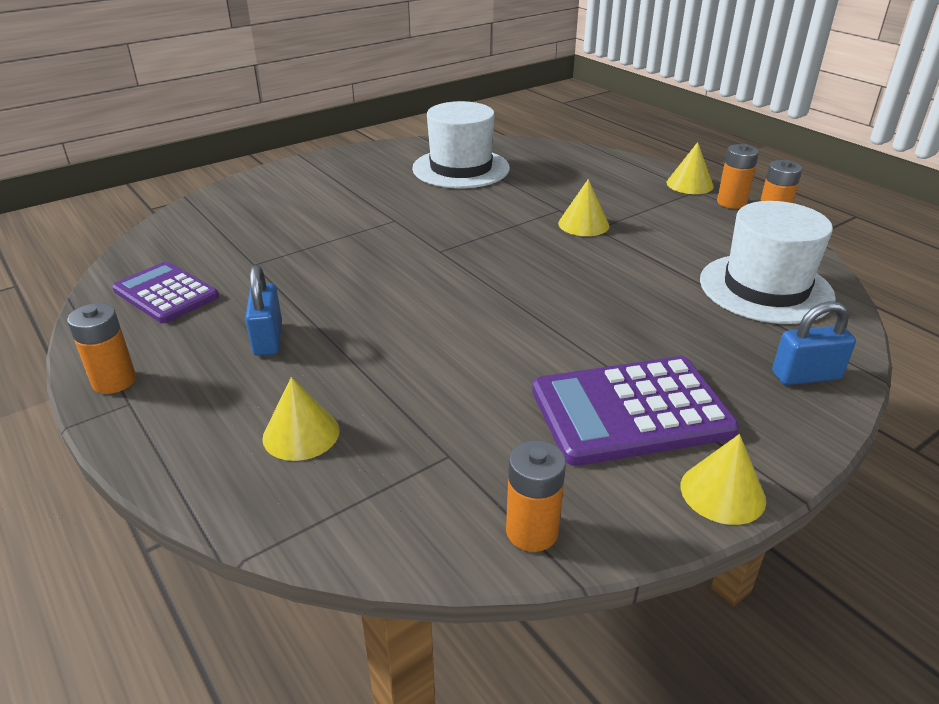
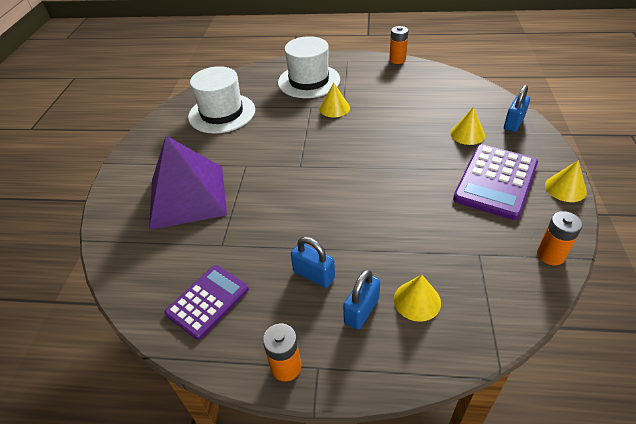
camera: 45 degrees left, 10 degrees up
purple calculator [112,262,219,323] -> purple calculator turned 135 degrees clockwise [164,265,249,340]
yellow cone [667,142,714,194] -> yellow cone moved to [450,107,485,145]
white hat [700,201,836,324] -> white hat moved to [278,36,340,98]
orange battery [717,144,759,209] -> none
none -> purple pyramid [149,136,227,230]
none -> blue padlock [343,269,381,330]

